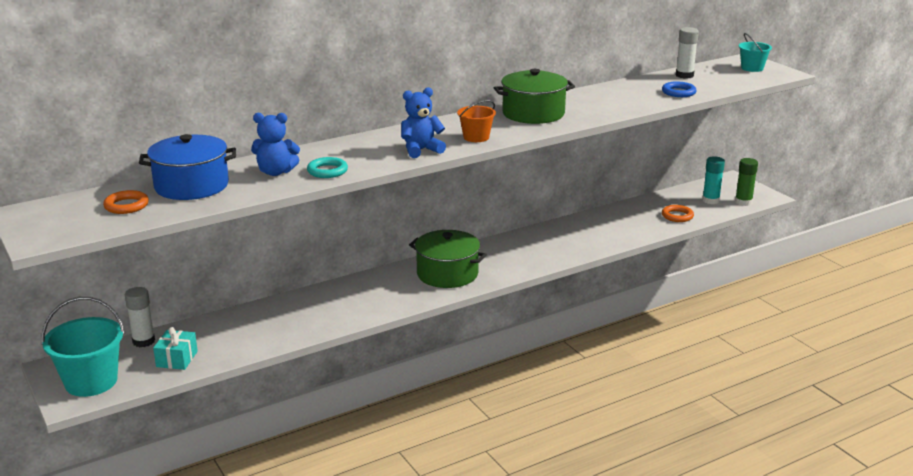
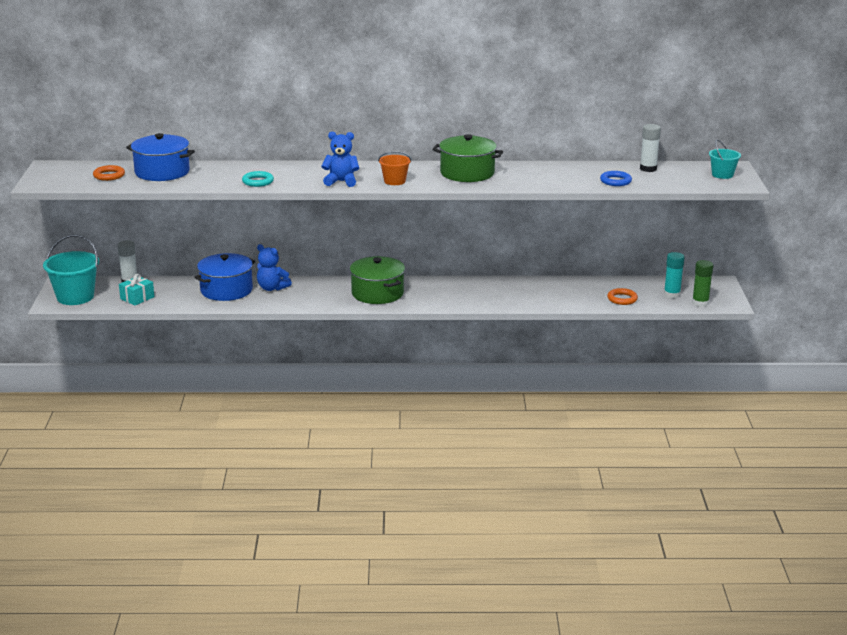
camera: 30 degrees right, 0 degrees up
blue teddy bear [251,113,300,176] -> blue teddy bear moved to [257,244,292,291]
none -> blue pot [194,253,255,301]

